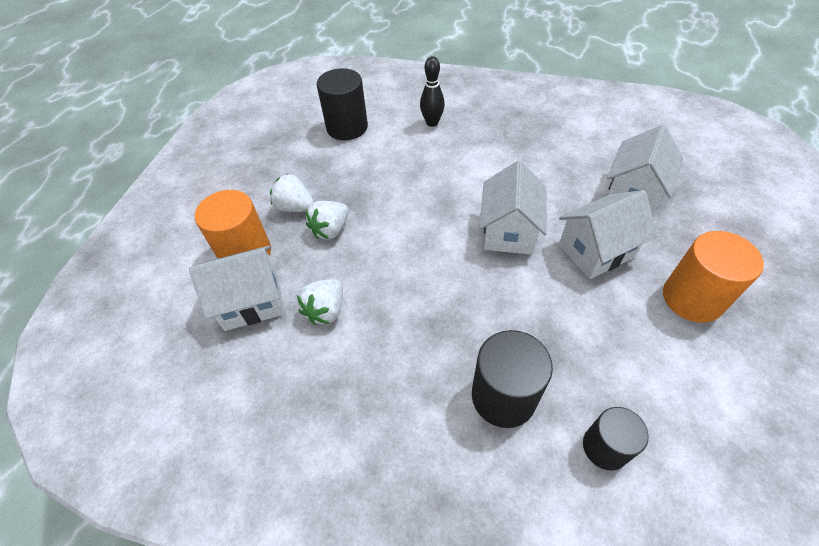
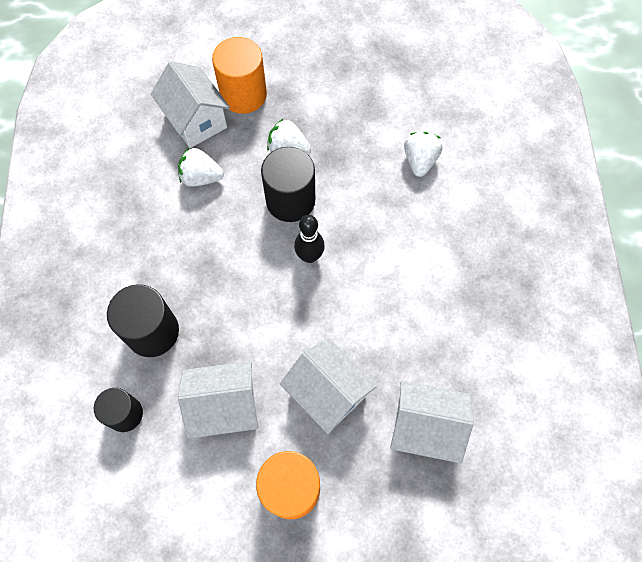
camera: 70 degrees right, 15 degrees up
white strawberry [270,174,314,212] -> white strawberry moved to [404,132,442,177]
black cylinder [317,68,368,140] -> black cylinder moved to [261,147,315,222]
black bowling pin [420,56,445,127] -> black bowling pin moved to [294,215,325,263]
white house [479,161,547,255] -> white house moved to [178,361,258,439]

